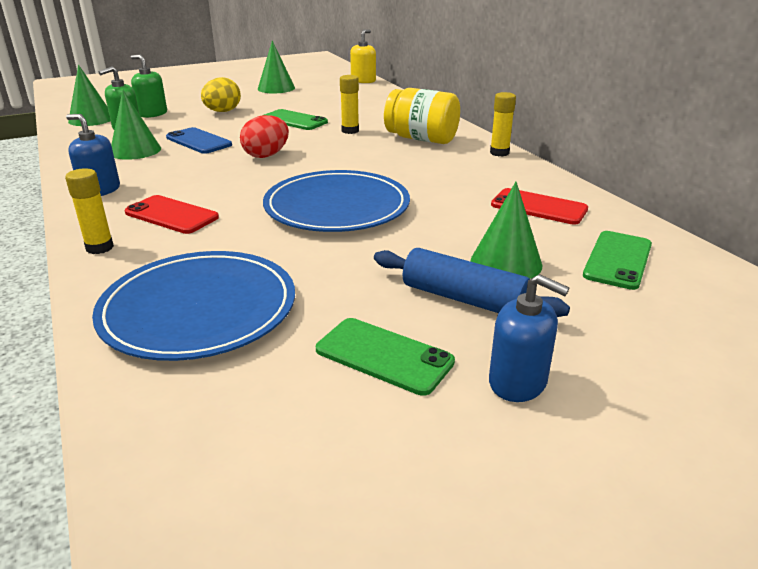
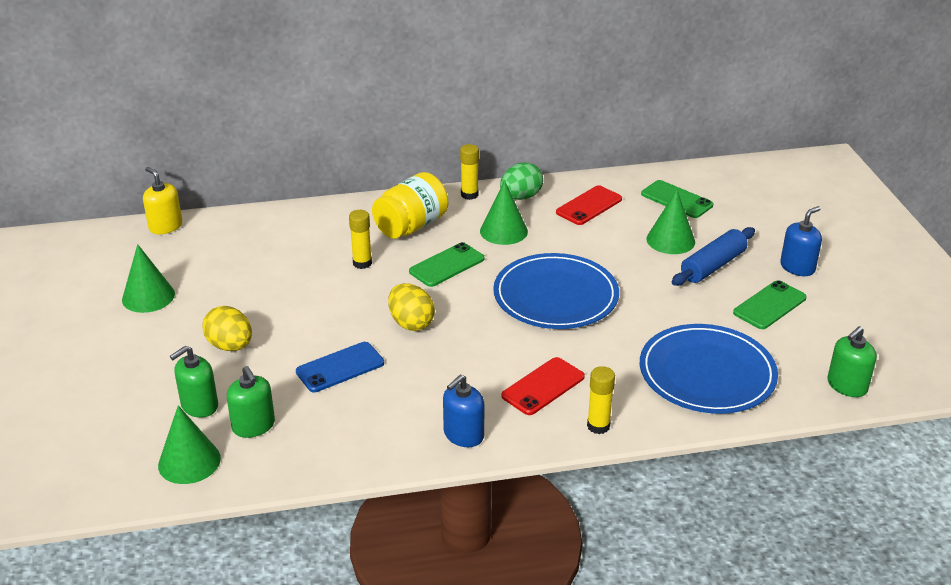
camera: 75 degrees left, 5 degrees up
green cone [111,90,161,160] -> green cone moved to [480,181,528,245]
red egg [240,115,289,158] -> yellow egg [388,283,435,331]
green phone [264,109,328,130] -> green phone moved to [409,242,485,287]
none -> green egg [500,162,543,200]
none -> green soap dispenser [827,326,877,397]

